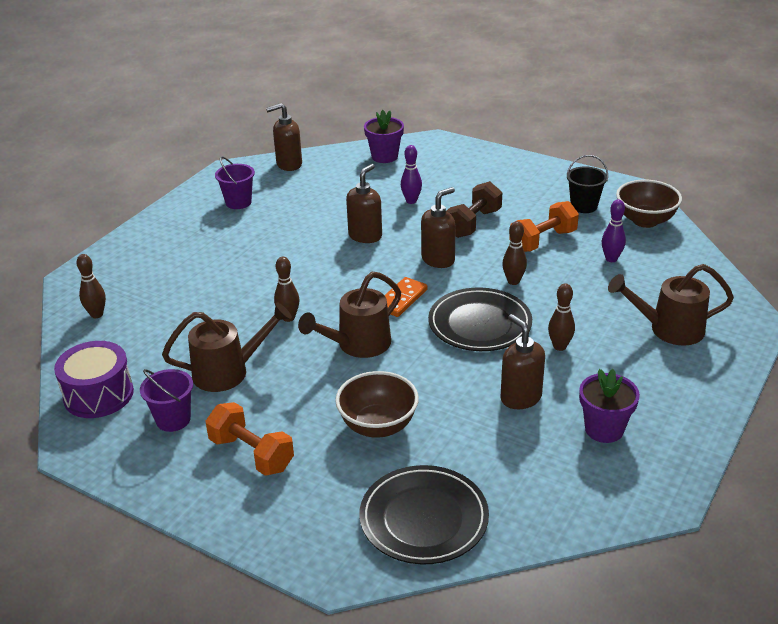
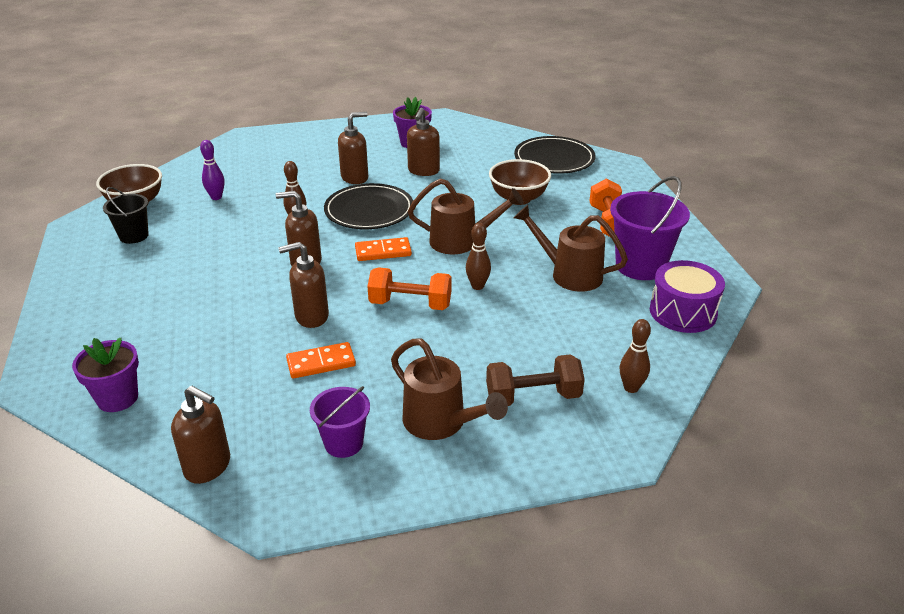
camera: 135 degrees left, 0 degrees up
purple bucket [140,369,193,432] -> purple bucket [610,176,690,280], size x1.68
purple bowling pin [401,145,422,204] -> none
brown dumbbell [447,181,502,238] -> brown dumbbell moved to [486,354,585,406]
orange dumbbell [509,201,579,252] -> orange dumbbell moved to [367,267,452,310]
brown bowling pin [548,283,575,351] -> brown soap dispenser [338,112,368,184]
brown watering can [608,264,734,345] -> brown watering can moved to [391,338,508,440]
none -> orange domino [286,342,356,379]

